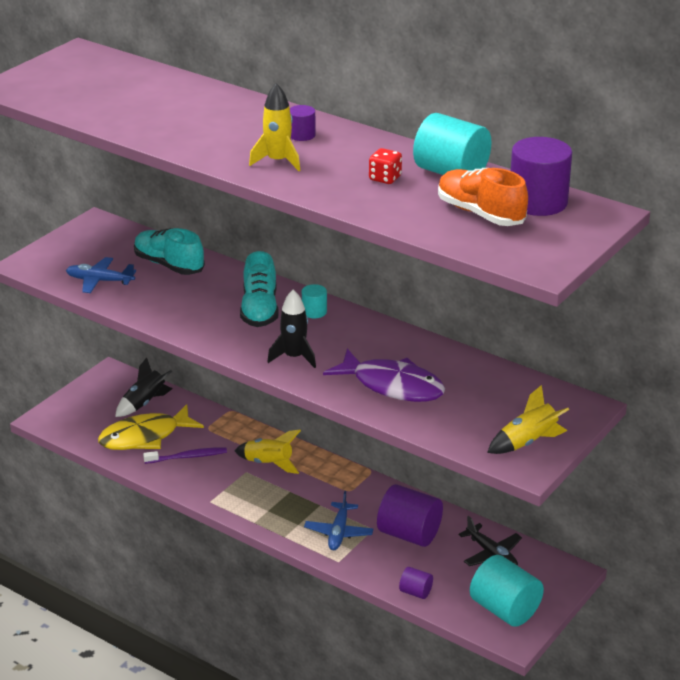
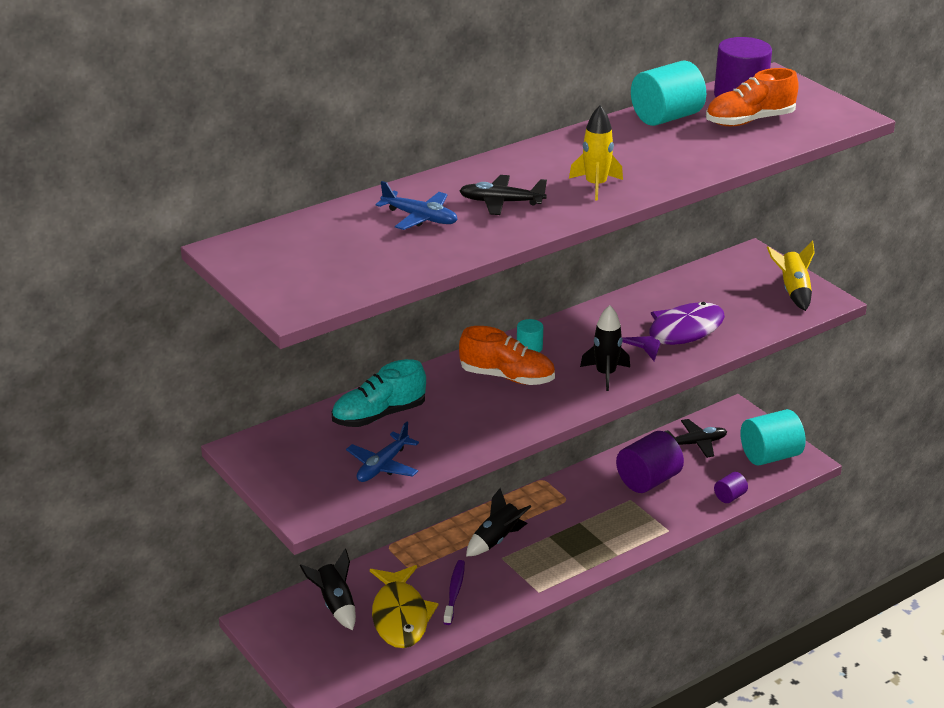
camera: 70 degrees left, 0 degrees up
yellow rocket [235,430,301,474] -> black rocket [466,488,532,556]
turquoise shoe [240,251,279,327] -> orange shoe [459,326,555,385]
purple cylinder [290,105,316,141] -> none
blue plane [304,491,373,550] -> blue plane moved to [375,181,458,230]
red dice [369,148,402,184] -> none
none -> black plane [459,175,547,215]

